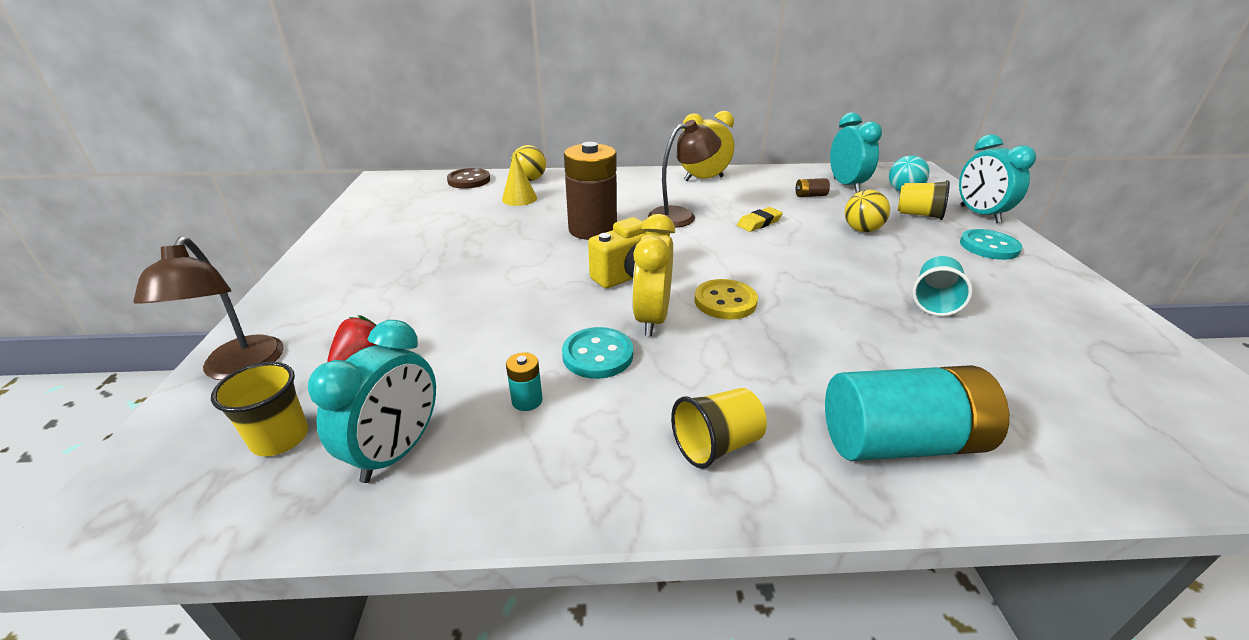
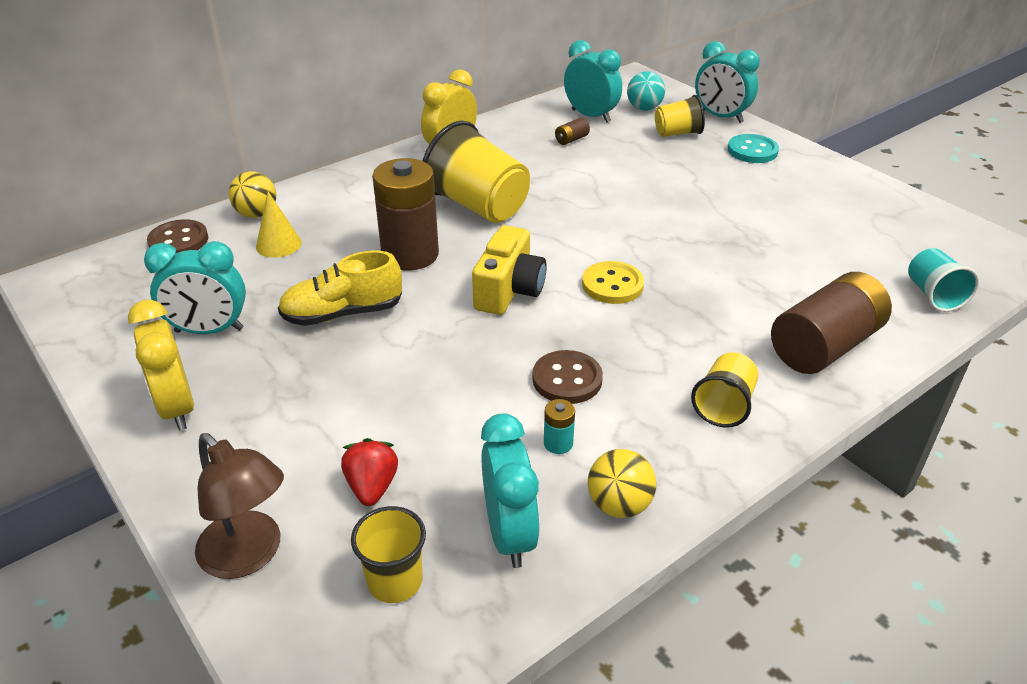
camera: 35 degrees left, 5 degrees up
turquoise button [562,327,633,379] -> brown button [532,350,603,404]
yellow clock [632,214,675,336] -> yellow clock moved to [128,300,194,431]
brown lamp [648,120,721,228] -> yellow cup [423,120,530,223]
yellow eraser [737,207,783,232] -> none
turquoise battery [825,365,1009,461] -> brown battery [771,272,892,374]
yellow ball [845,190,890,232] -> yellow ball moved to [588,449,656,518]
turquoise cup [912,256,973,316] -> turquoise cup moved to [908,248,979,312]
none -> turquoise clock [144,241,246,334]
none -> yellow shoe [278,251,402,326]

